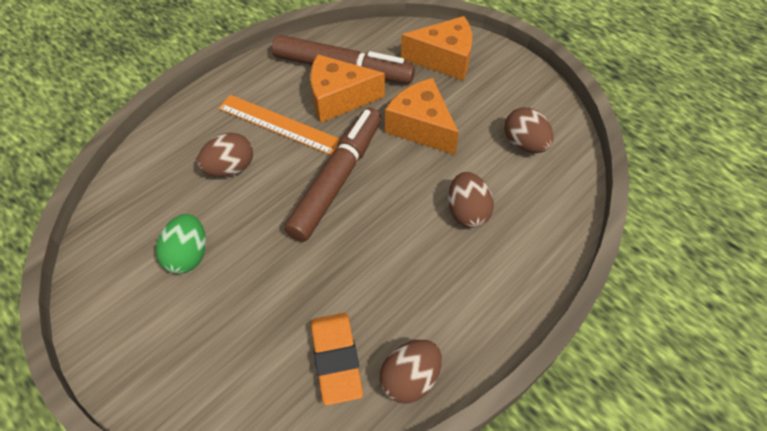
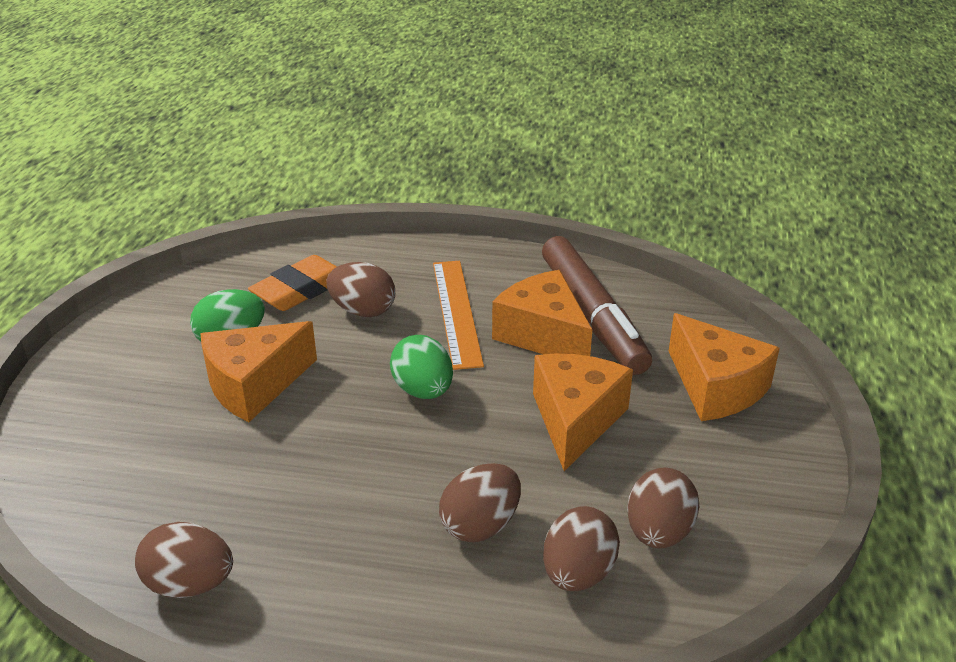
camera: 55 degrees right, 20 degrees down
brown marker [284,107,382,242] -> green egg [390,335,453,399]
orange eraser [311,313,363,405] -> orange eraser moved to [248,255,337,311]
none -> orange cheese [200,321,317,422]
none -> brown egg [543,506,620,591]

